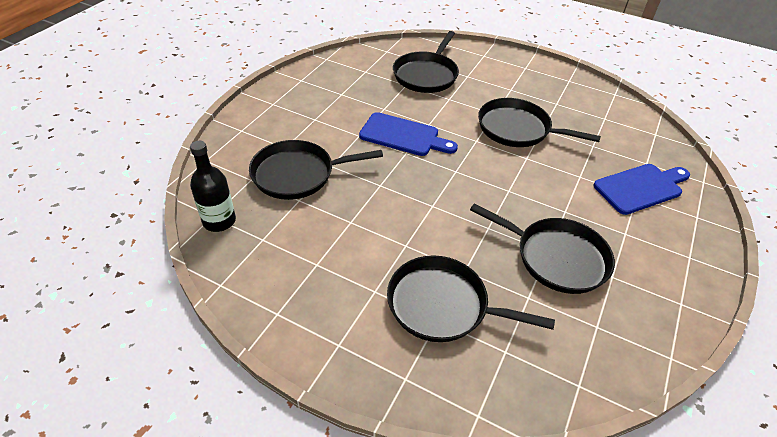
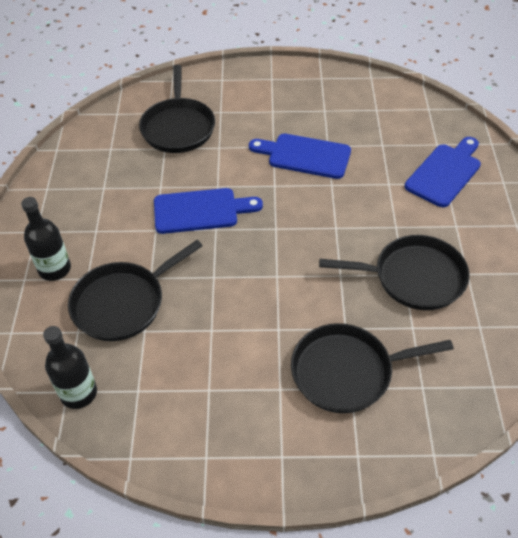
camera: 25 degrees left, 5 degrees up
black pan [478,98,601,147] -> blue cutting board [249,134,351,179]
none -> black bottle [21,197,71,281]

